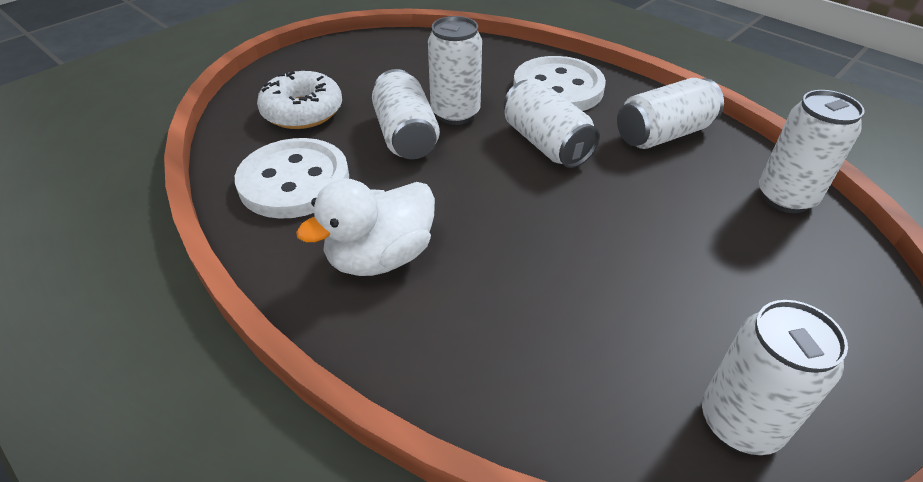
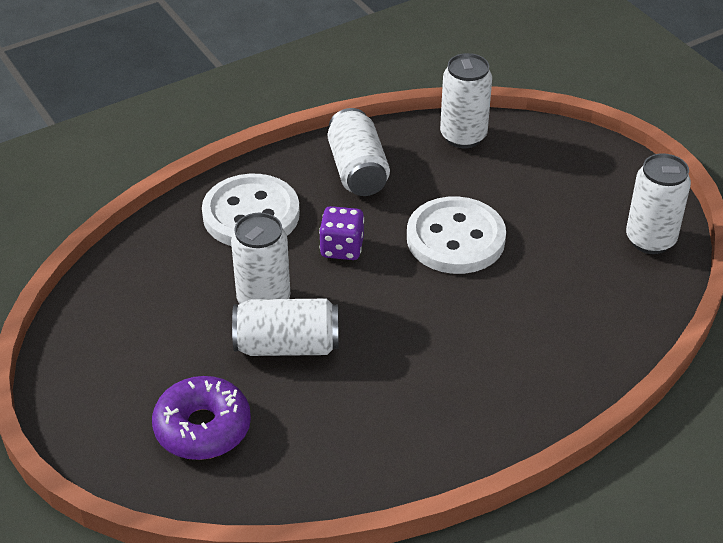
camera: 75 degrees left, 0 degrees up
white button [235,138,349,219] -> white button moved to [407,196,506,274]
white donut [257,71,342,129] -> purple donut [152,376,251,460]
white duck [296,178,435,276] -> none
white can [504,79,600,168] -> purple dice [319,206,364,260]

